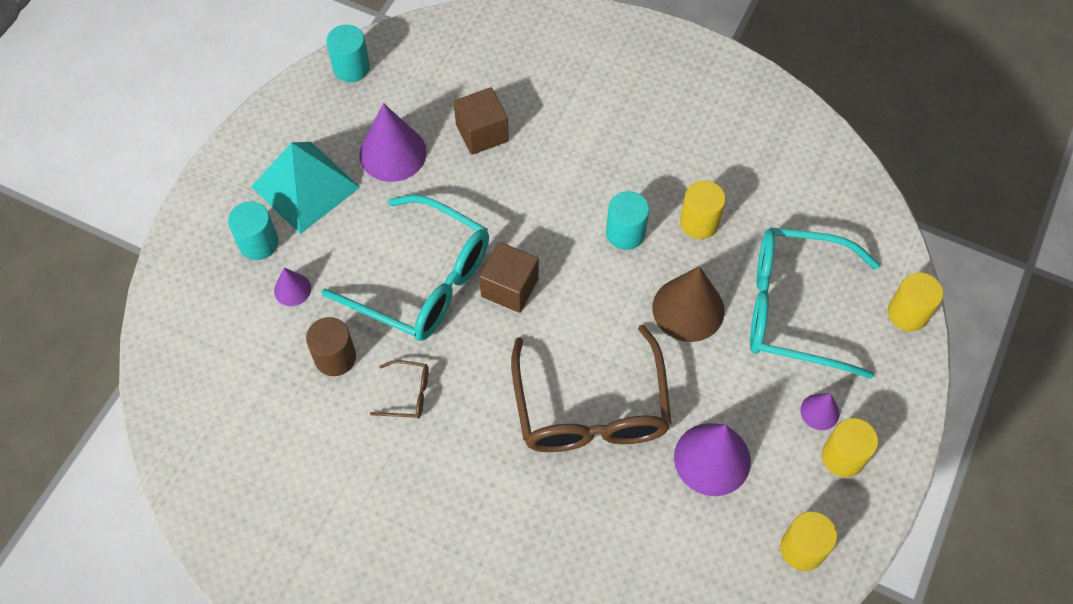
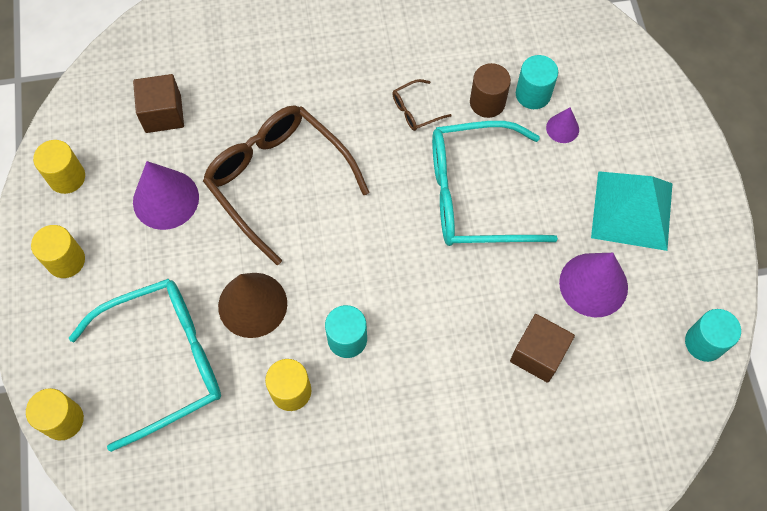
camera: 145 degrees right, 5 degrees up
turquoise cylinder [228,201,278,260] -> turquoise cylinder moved to [516,55,558,109]
brown cube [479,242,539,313] -> brown cube moved to [133,74,184,133]
purple cone [800,393,840,430] -> none

